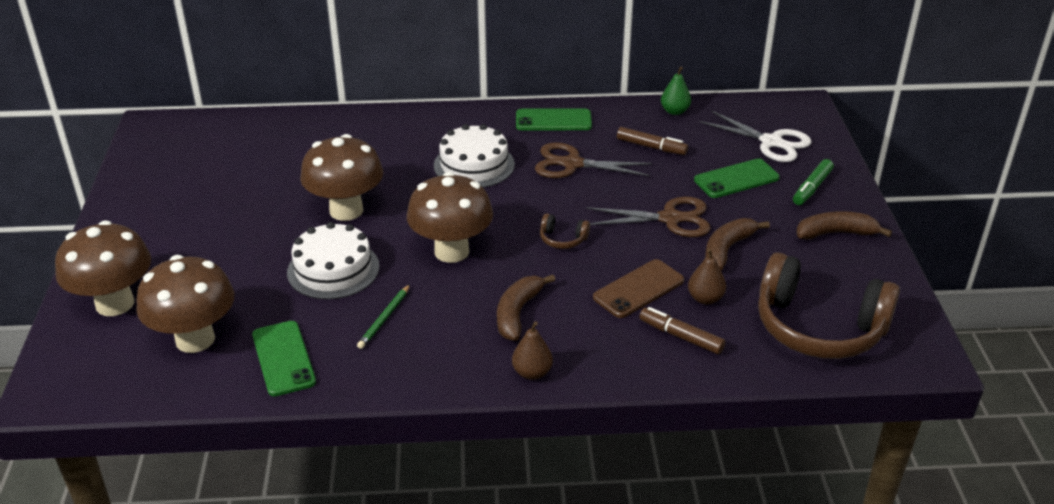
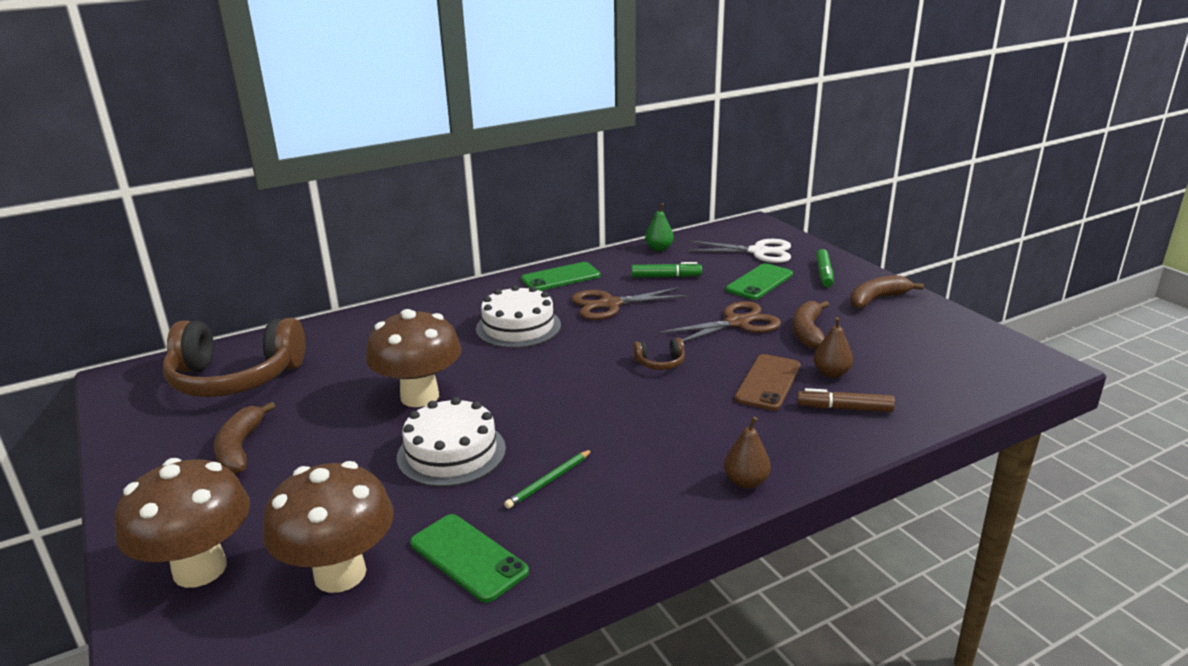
camera: 25 degrees left, 10 degrees down
green pencil [357,284,410,349] -> green pencil turned 45 degrees clockwise [504,450,592,509]
brown mushroom [407,172,493,263] -> none
brown banana [497,275,555,341] -> brown banana moved to [214,401,276,474]
brown marker [617,127,688,155] -> green marker [631,262,702,278]
brown headphones [758,252,900,359] -> brown headphones moved to [163,318,305,397]

